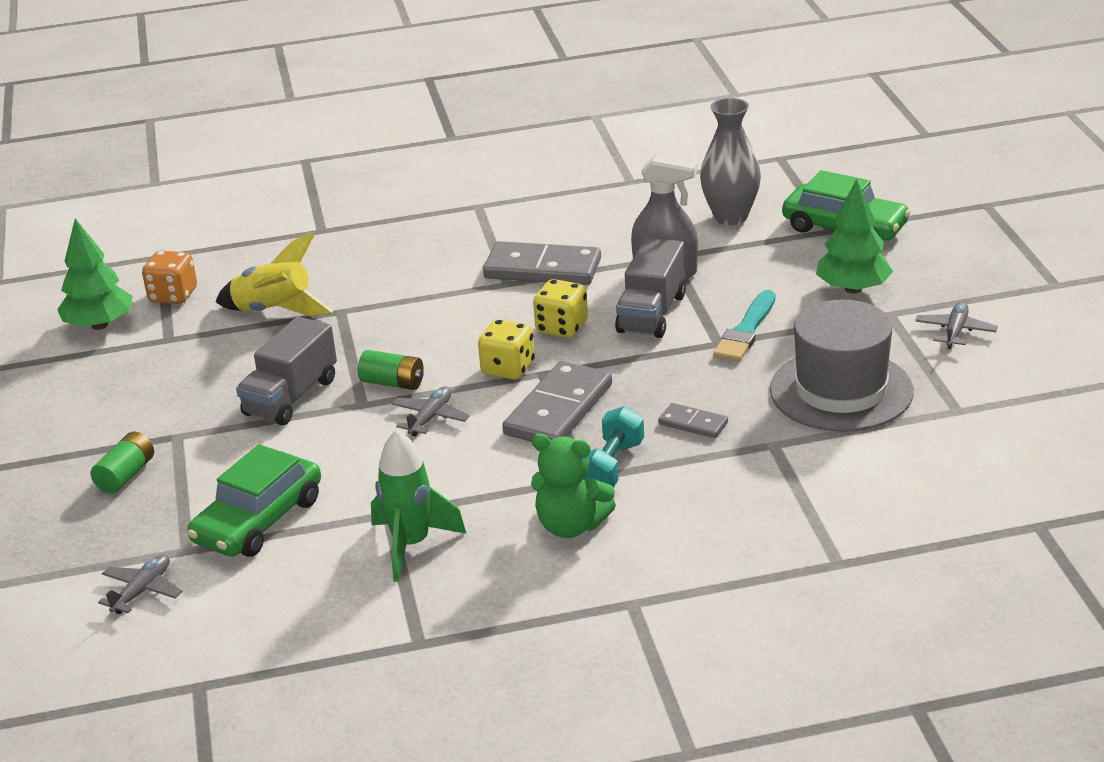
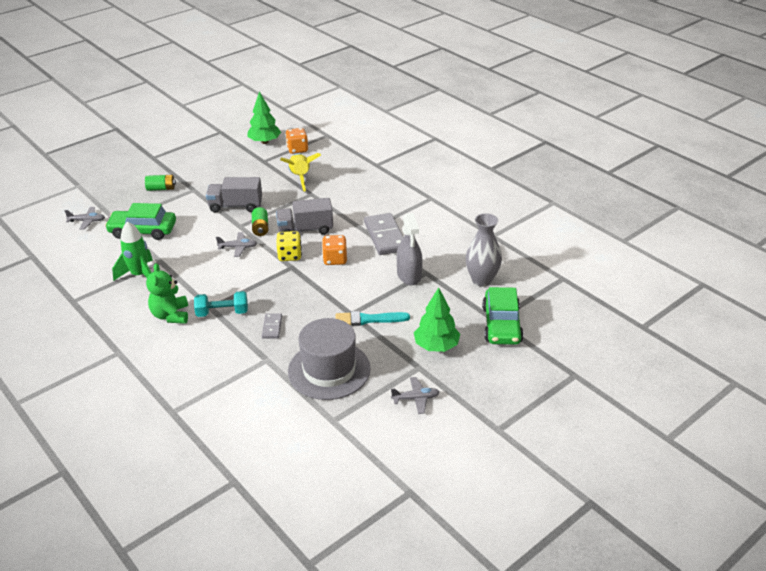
camera: 60 degrees right, 5 degrees up
grey domino [502,361,612,442] -> none
yellow dice [533,279,588,338] -> orange dice [322,235,347,265]
grey truck [615,237,686,338] -> grey truck moved to [276,198,333,235]

